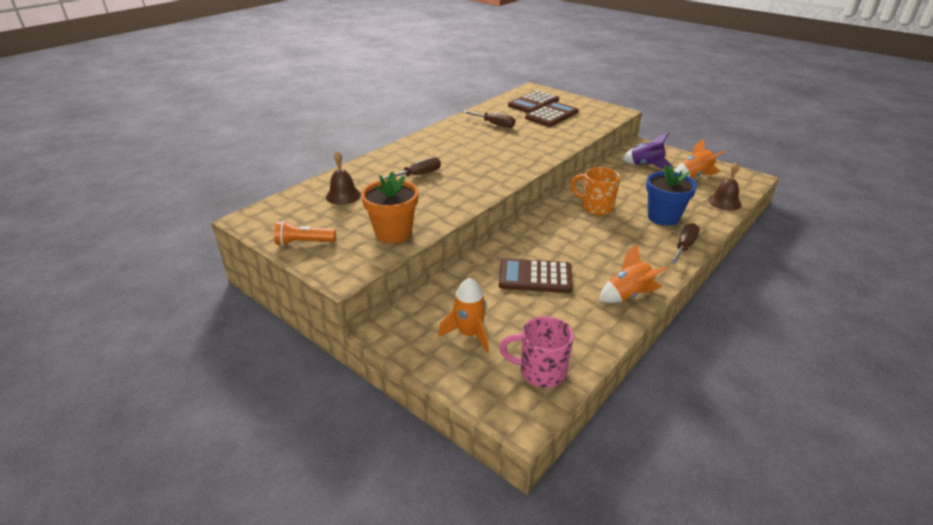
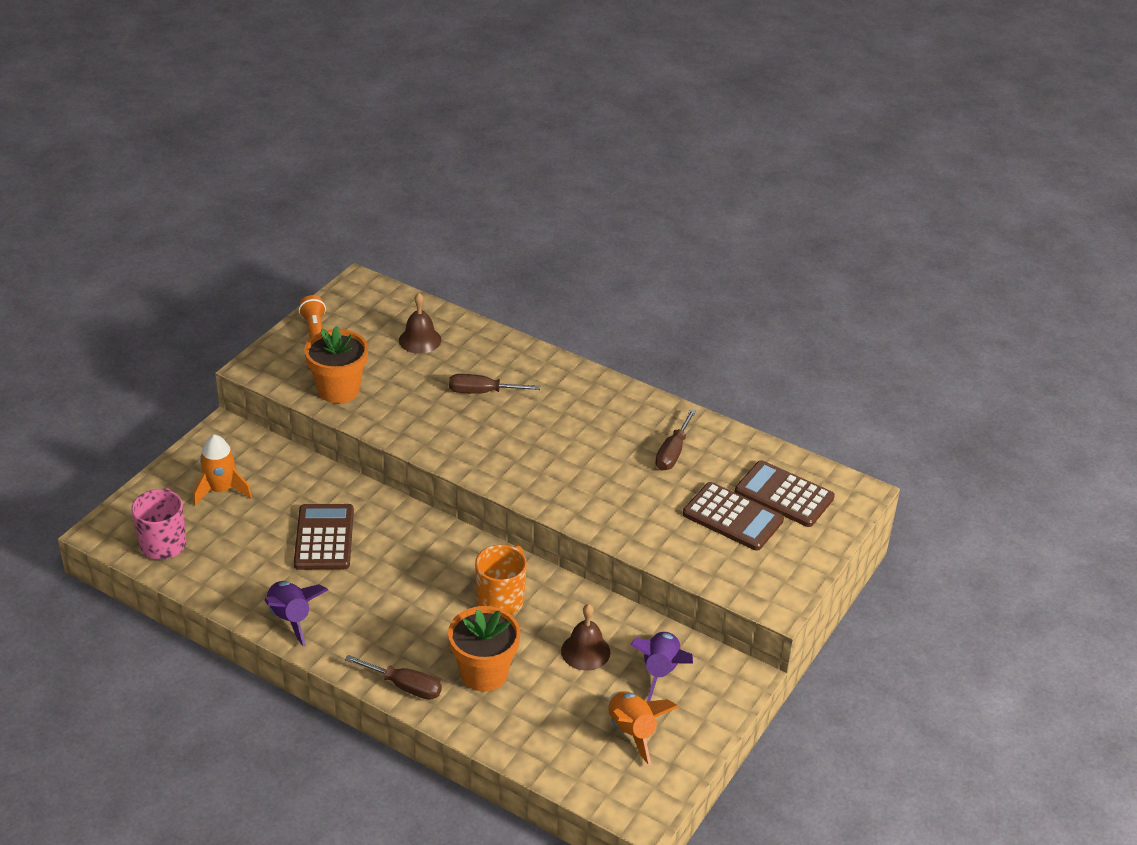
camera: 80 degrees right, 5 degrees up
brown screwdriver [378,157,441,181] -> brown screwdriver turned 135 degrees clockwise [449,374,540,394]
orange rocket [599,244,668,303] -> purple rocket [264,581,328,647]
blue flower pot [646,165,697,226] -> orange flower pot [448,606,521,692]
brown bell [708,162,741,211] -> brown bell moved to [561,604,610,671]

